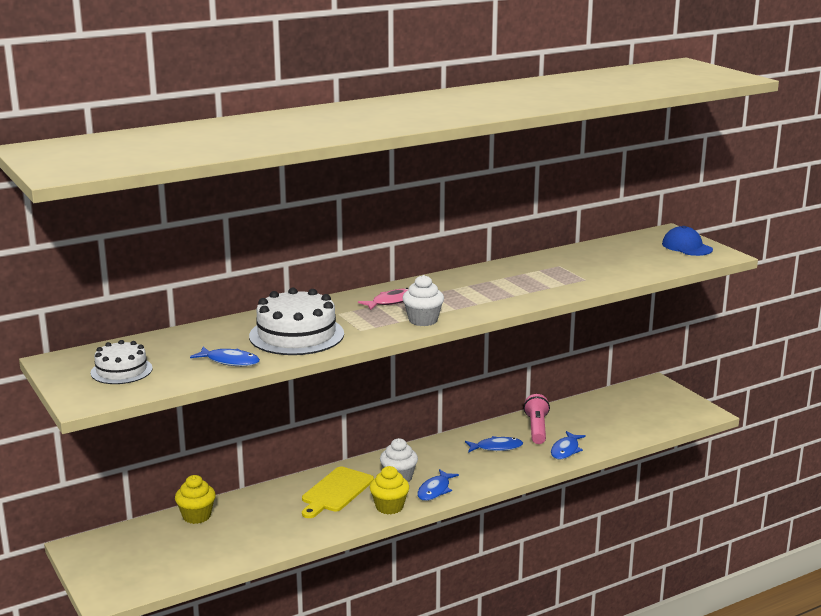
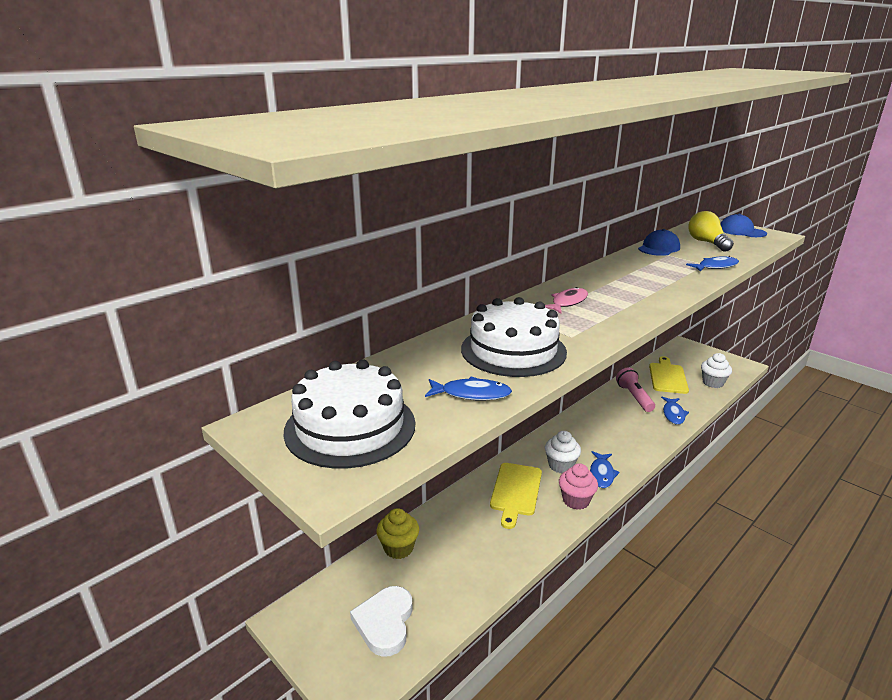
camera: 15 degrees left, 5 degrees up
white cake [91,340,153,384] -> white cake [284,359,415,468], size x1.67
yellow cupcake [370,466,409,514] -> pink cupcake [559,463,598,510]
white cupcake [403,275,444,326] -> white cupcake moved to [701,353,732,388]
blue fish [465,436,523,453] -> blue fish moved to [686,256,739,272]
none -> white heart [350,586,413,657]
none -> blue cap [638,229,680,256]
none -> yellow cutting board [649,356,689,394]
none -> yellow light bulb [688,211,734,252]

